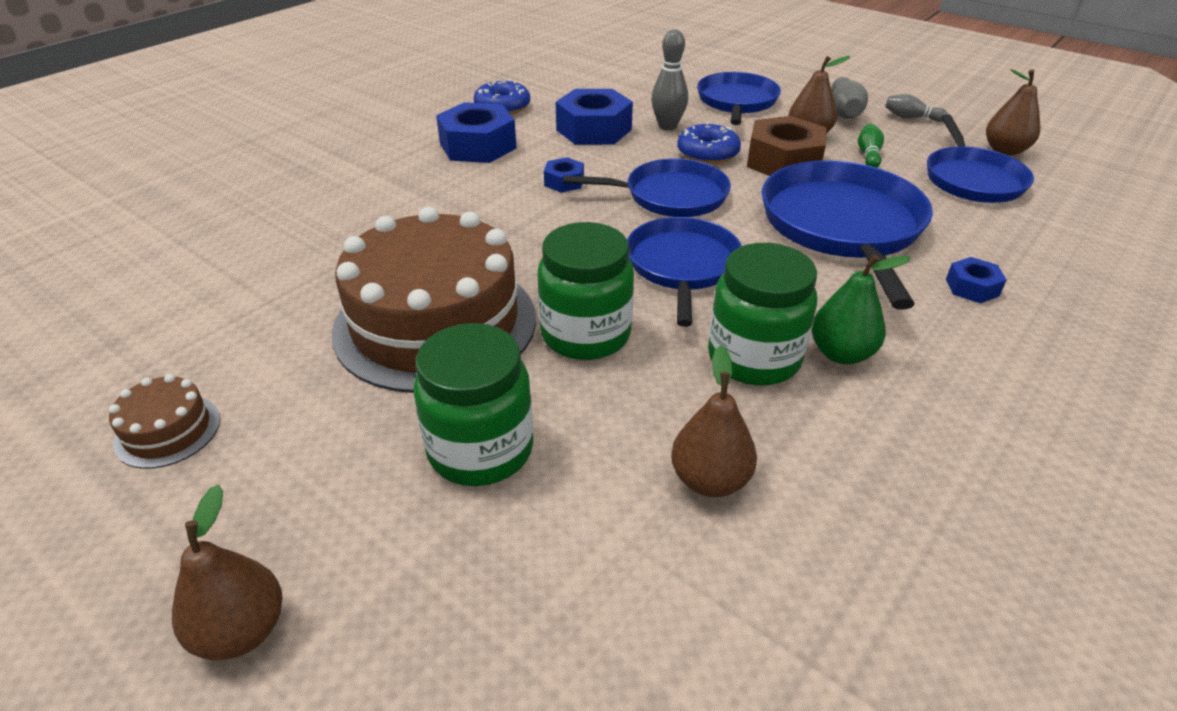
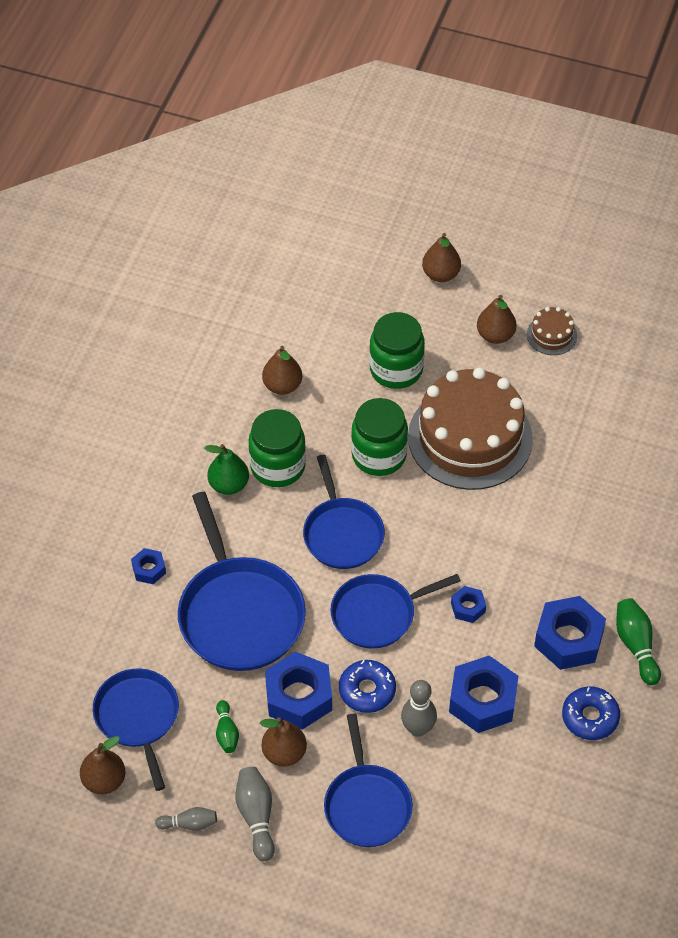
camera: 160 degrees right, 15 degrees up
brown nut [747,116,827,176] -> blue nut [265,652,332,730]
none -> brown pear [477,295,516,344]
none -> green bowling pin [616,598,661,685]

